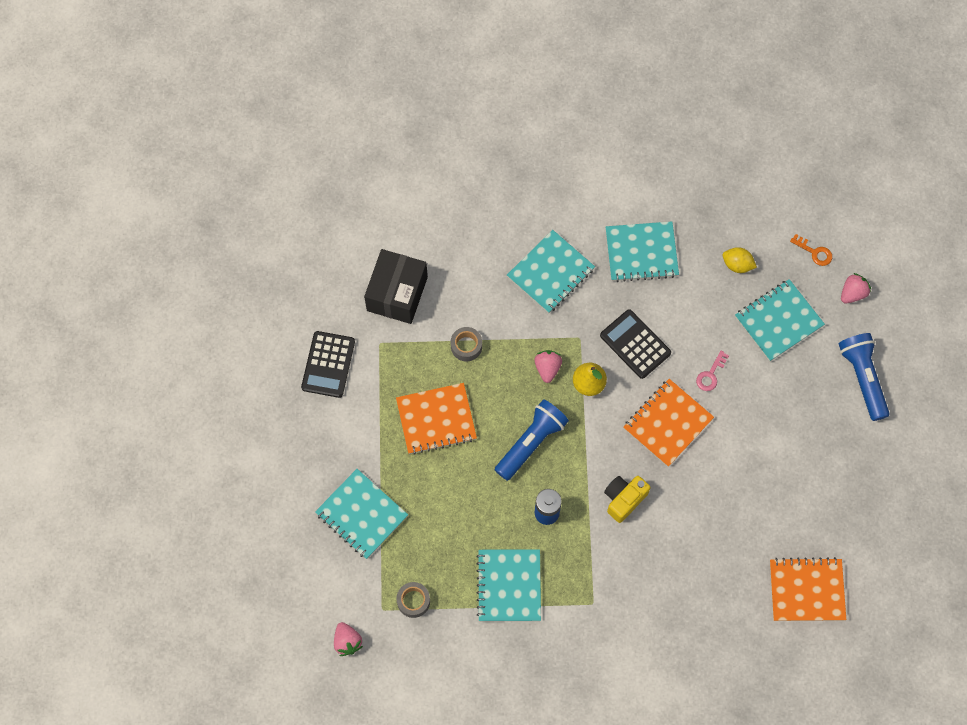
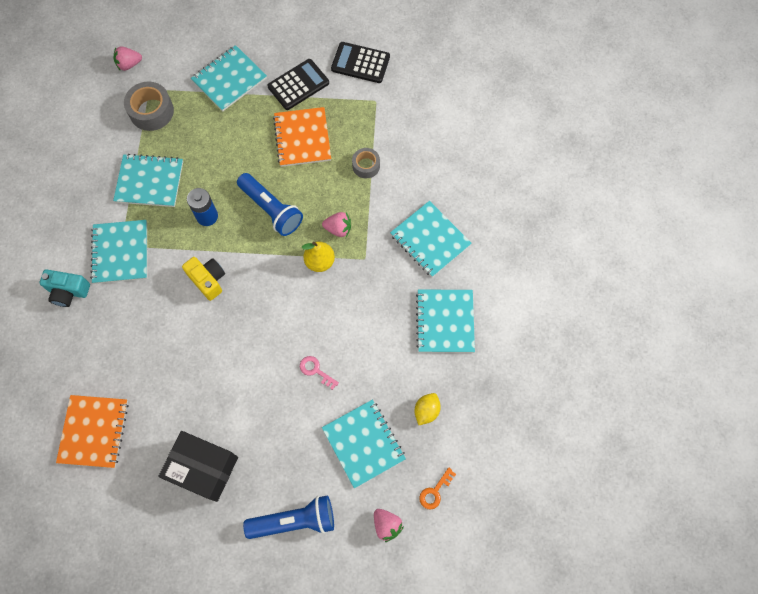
camera: 95 degrees right, 0 degrees up
black box [364,249,428,324] -> black box moved to [158,431,238,502]
grey tape [396,582,430,618] -> grey tape [124,82,174,131], size x1.63
black calculator [600,309,671,379] -> black calculator moved to [268,59,329,110]
orange notebook [623,379,714,467] -> none
none -> turquoise camera [40,269,90,307]
none -> turquoise notebook [90,220,148,284]

